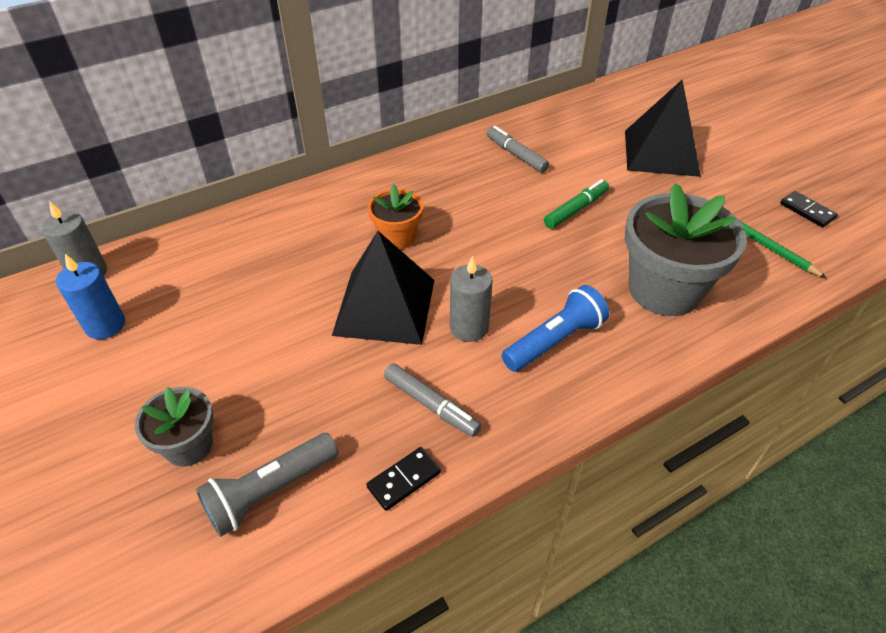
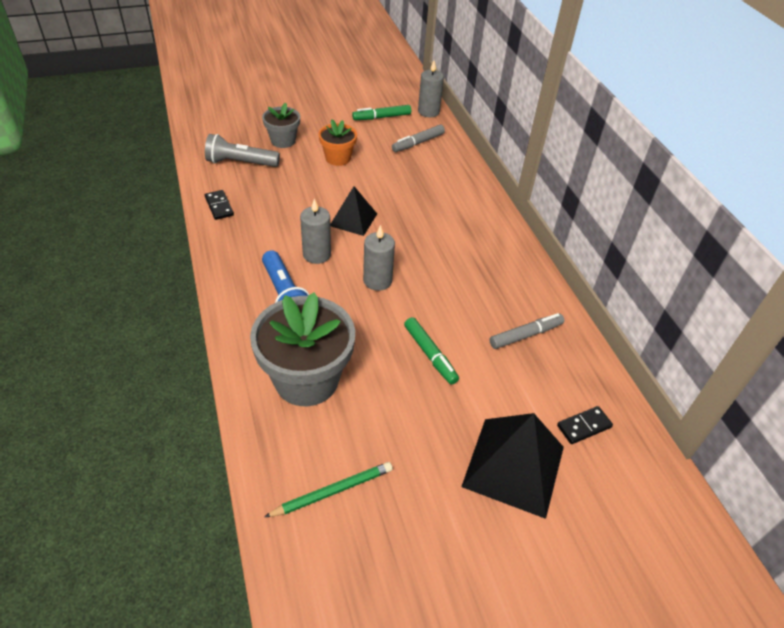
camera: 100 degrees right, 0 degrees up
blue candle [56,254,125,339] -> green marker [352,105,411,120]
grey flashlight [196,433,338,537] -> grey flashlight turned 60 degrees counterclockwise [205,134,280,167]
black pyramid [332,231,434,345] -> black pyramid [330,186,377,236], size x0.60
orange flower pot [368,184,423,249] -> orange flower pot moved to [318,119,357,166]
grey marker [384,363,482,437] -> grey marker moved to [392,124,445,152]
black domino [780,191,838,227] -> black domino moved to [557,406,613,444]
none -> grey candle [363,225,395,291]

